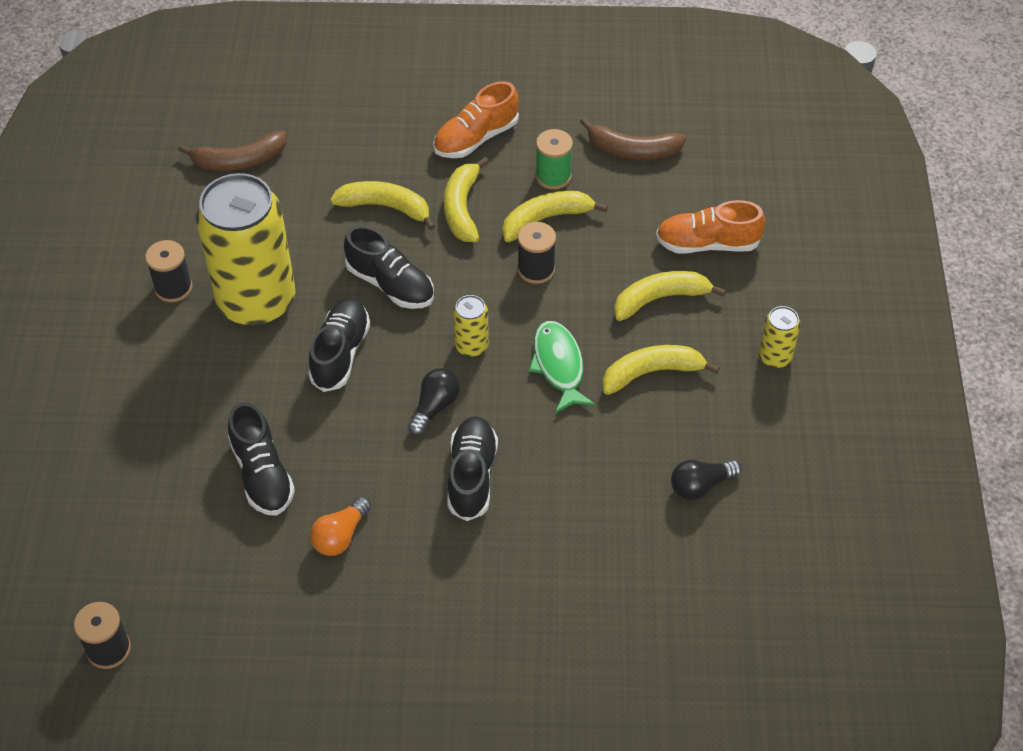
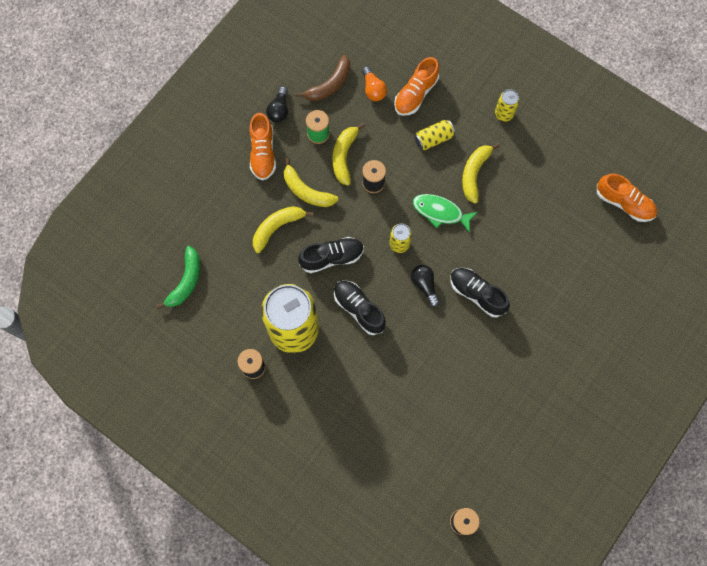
camera: 55 degrees left, 20 degrees up
brown banana [178,130,287,171] -> green banana [156,246,200,309]
black shoe [228,402,295,516] -> none
orange light bulb [310,497,371,556] -> orange light bulb moved to [362,66,387,101]
yellow banana [614,271,726,321] -> yellow can [414,120,455,150]
black light bulb [671,460,741,500] -> black light bulb moved to [266,86,288,123]
none -> orange shoe [597,174,657,222]

